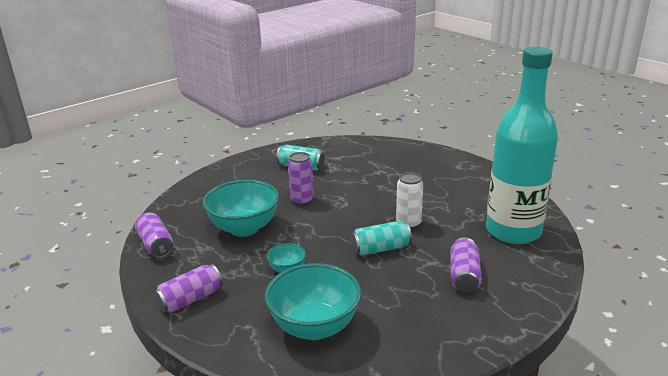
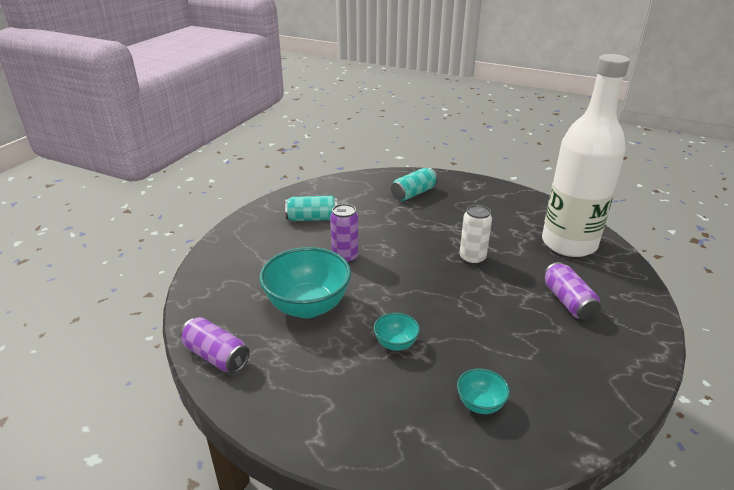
camera: 25 degrees left, 5 degrees up
purple can [154,264,222,313] -> none
turquoise bowl [265,263,361,340] -> turquoise bowl [457,368,510,414], size x0.48
turquoise can [351,221,412,256] -> turquoise can moved to [391,168,438,201]
turquoise bottle [486,46,558,244] -> white bottle [542,54,630,257]

